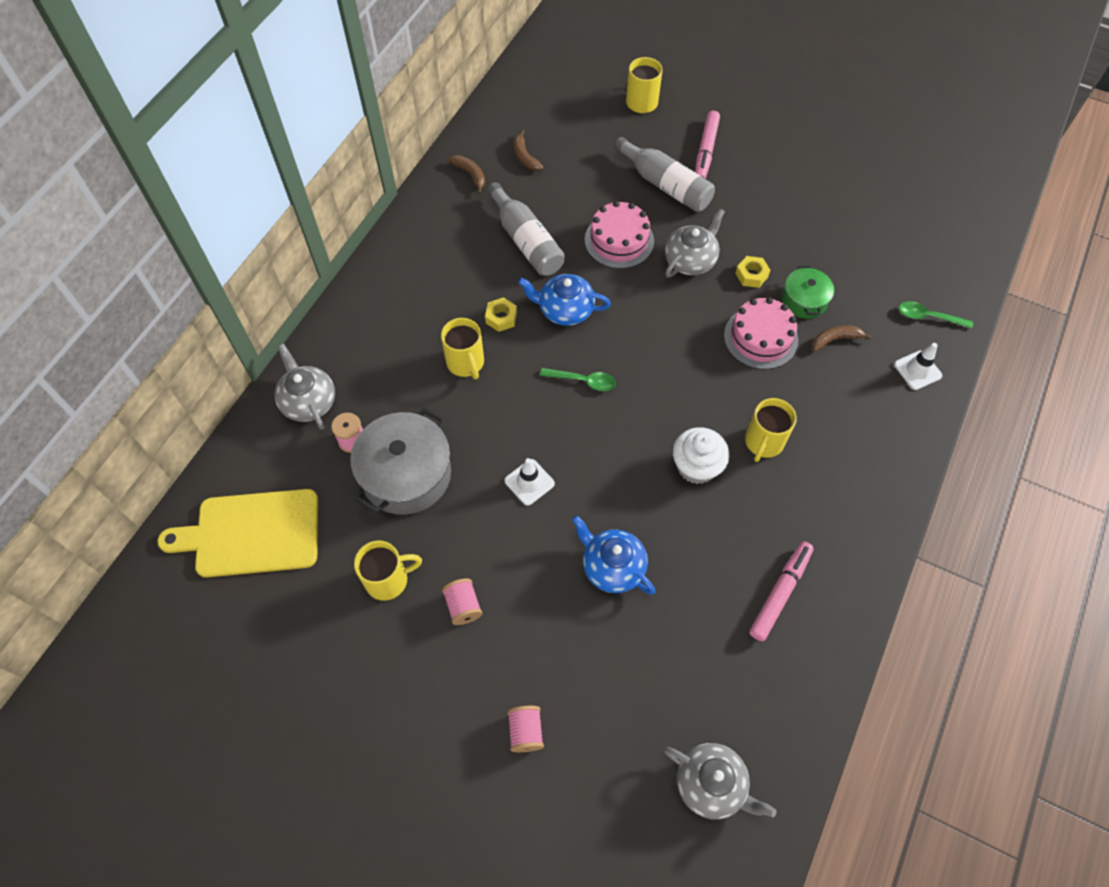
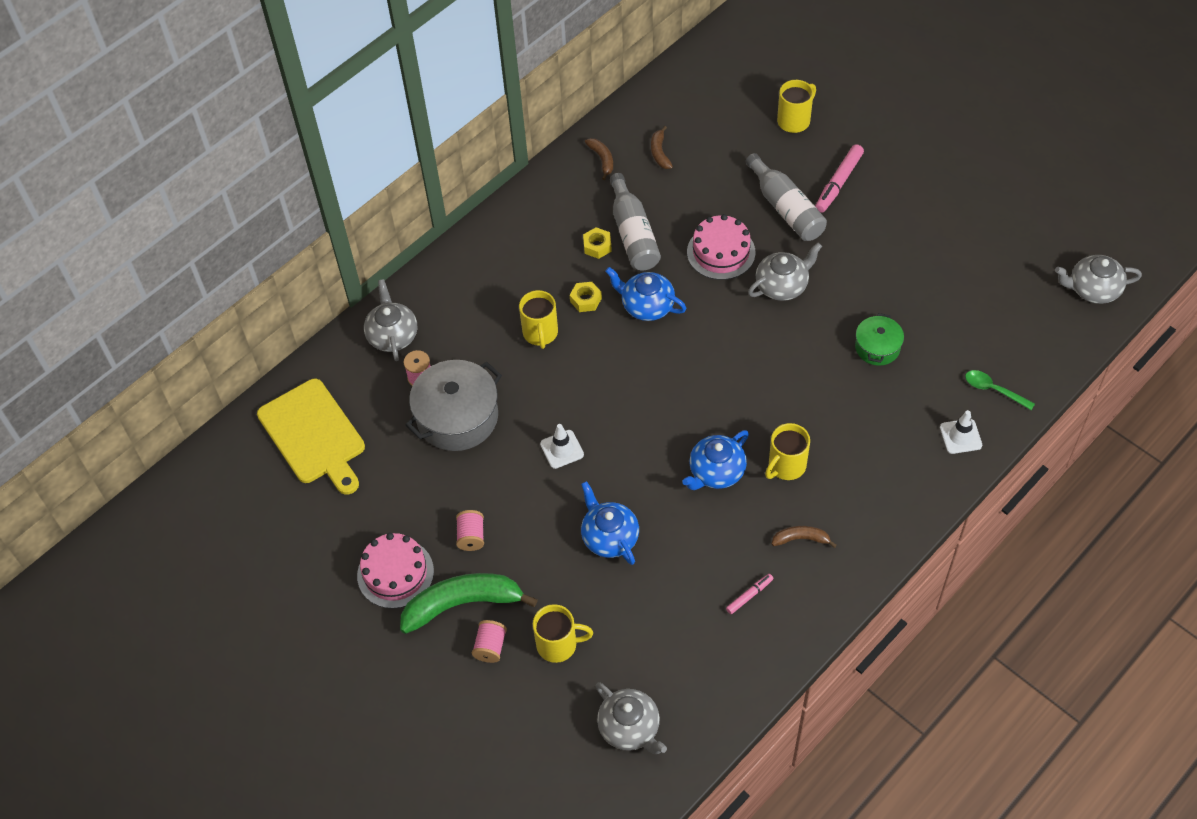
camera: 20 degrees right, 5 degrees down
yellow cutting board [158,489,318,577] -> yellow cutting board turned 135 degrees counterclockwise [257,379,365,495]
yellow mug [354,541,422,601] -> yellow mug moved to [533,604,593,663]
green spoon [540,368,616,391] -> none
white cupcake [673,427,730,484] -> blue teapot [682,430,749,490]
pink cake [724,297,798,369] -> pink cake moved to [357,533,434,609]
yellow nut [735,256,770,288] -> yellow nut moved to [583,227,612,259]
pink marker [749,541,814,641] -> pink marker [726,574,774,614], size x0.56
brown banana [812,325,872,352] -> brown banana moved to [772,526,837,548]
none -> green banana [400,573,538,634]
none -> grey teapot [1055,255,1142,304]

